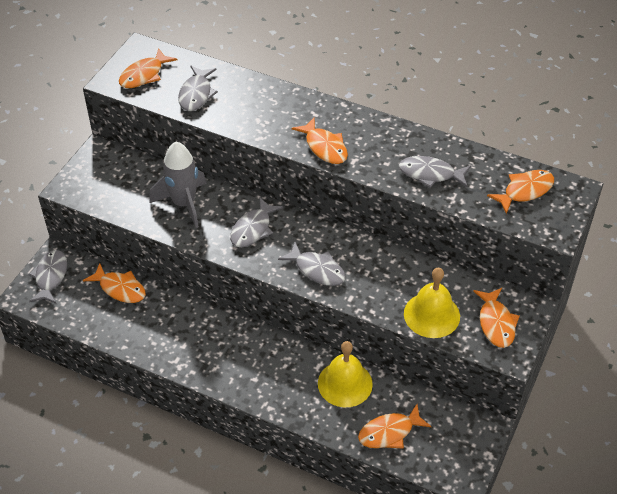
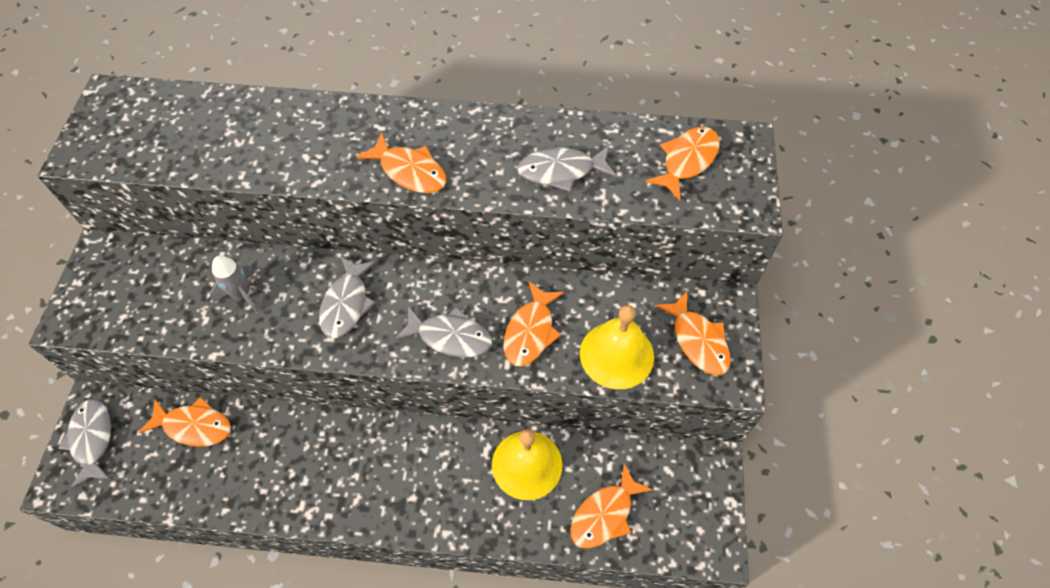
camera: 20 degrees left, 10 degrees up
orange fish [119,48,177,88] -> orange fish moved to [503,282,564,366]
grey rocket [150,142,207,228] -> grey rocket [210,256,260,313], size x0.59
grey fish [178,66,218,111] -> none

